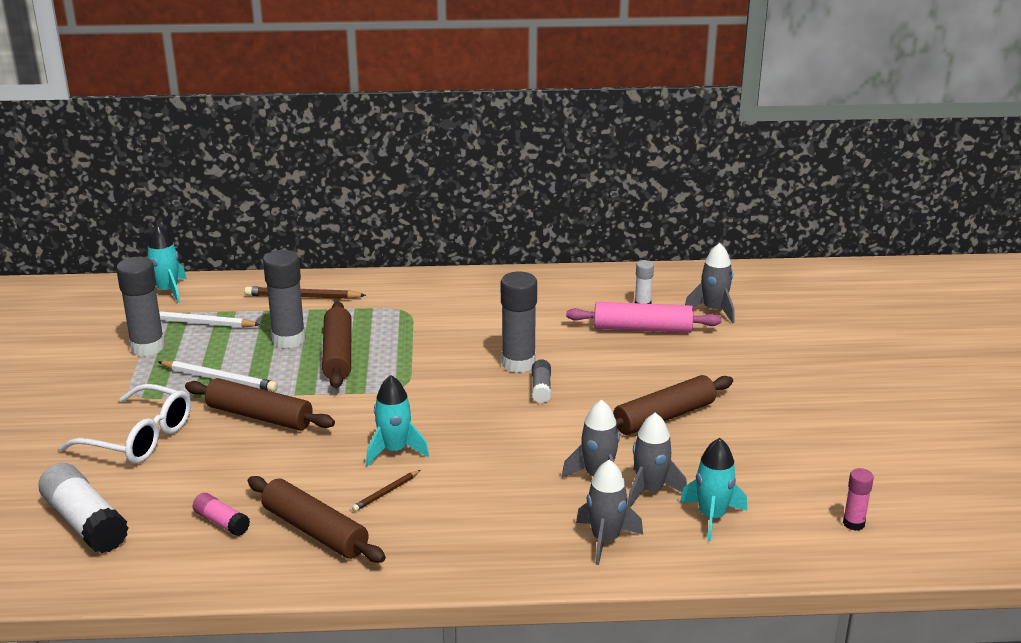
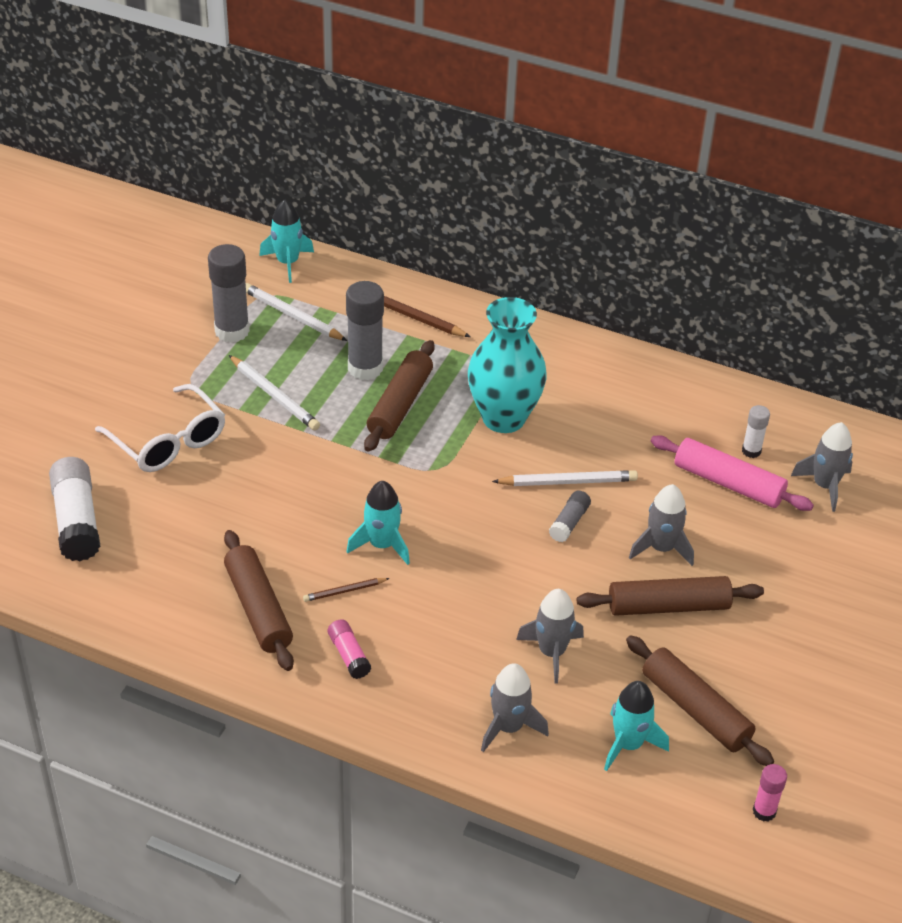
camera: 25 degrees right, 15 degrees up
brown rolling pin [185,378,335,431] -> brown rolling pin moved to [626,635,774,766]
pink glue stick [193,493,250,536] -> pink glue stick moved to [328,619,372,679]
grey glue stick [501,271,537,373] -> white pencil [492,470,638,486]
grey rocket [628,413,687,508] -> grey rocket moved to [629,484,694,566]
none -> turquoise vase [468,297,547,433]

